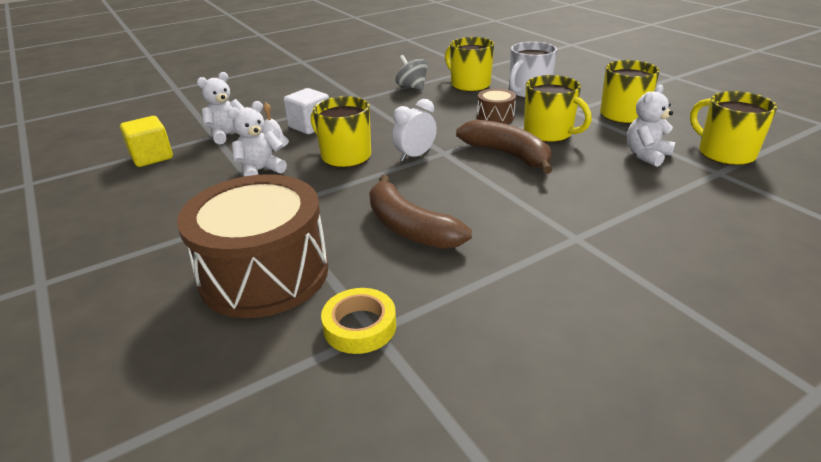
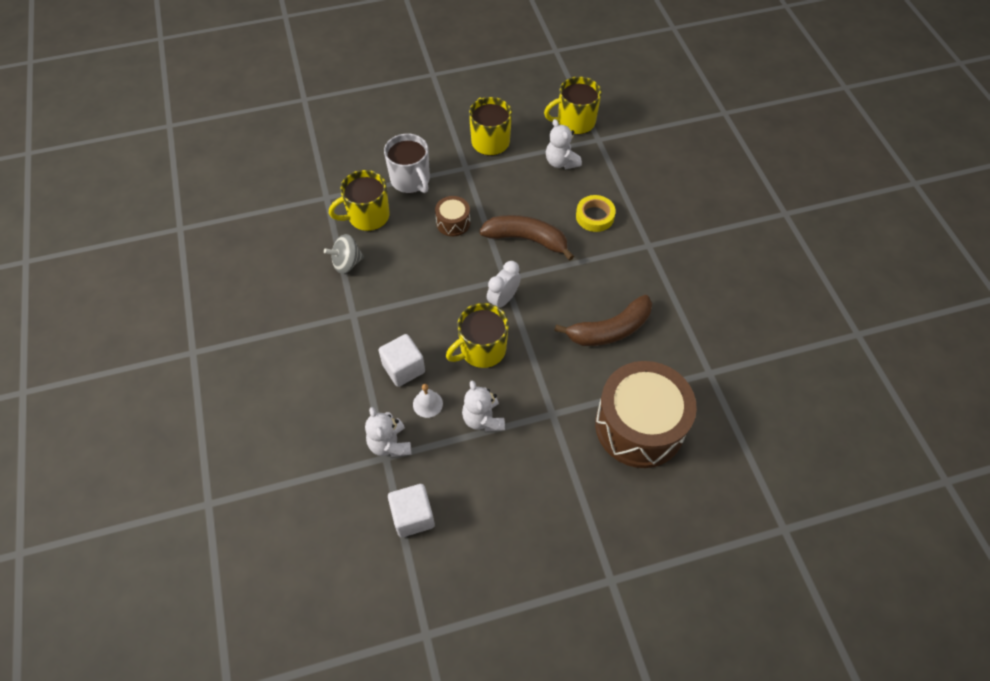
camera: 75 degrees left, 25 degrees up
yellow cube [120,116,173,167] -> white cube [388,484,435,537]
yellow tape [321,288,396,354] -> yellow tape moved to [576,195,616,232]
white clock [392,99,437,162] -> white clock turned 60 degrees clockwise [487,261,521,308]
brown banana [456,120,552,174] -> brown banana turned 45 degrees clockwise [479,215,574,261]
yellow mug [524,75,592,142] -> none

